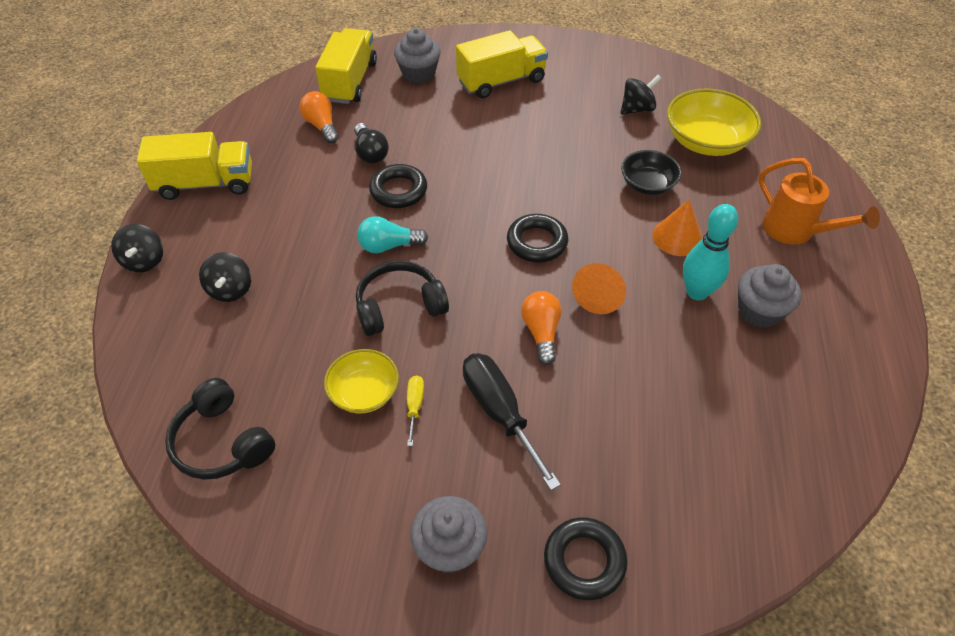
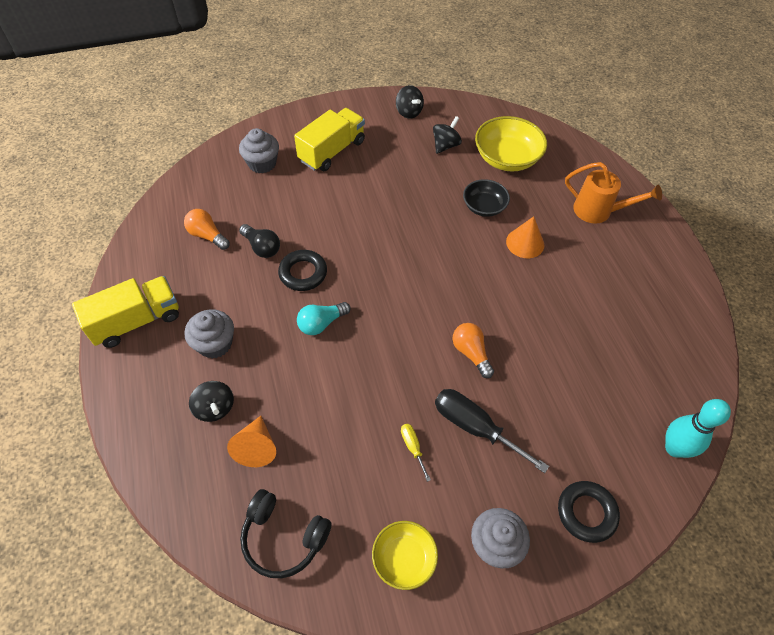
camera: 25 degrees left, 5 degrees up
black spinning top [111,224,163,272] -> black spinning top moved to [396,85,424,119]
yellow truck [315,28,377,104] -> none
yellow bowl [324,349,399,413] -> yellow bowl moved to [372,521,438,590]
black headphones [356,261,449,336] -> none
black ring [507,214,568,262] -> none
orange cone [572,263,626,314] -> orange cone moved to [227,416,276,467]
turquoise bowling pin [683,204,738,300] -> turquoise bowling pin moved to [665,399,731,458]
grey cupcake [738,264,801,328] -> grey cupcake moved to [185,309,234,358]

